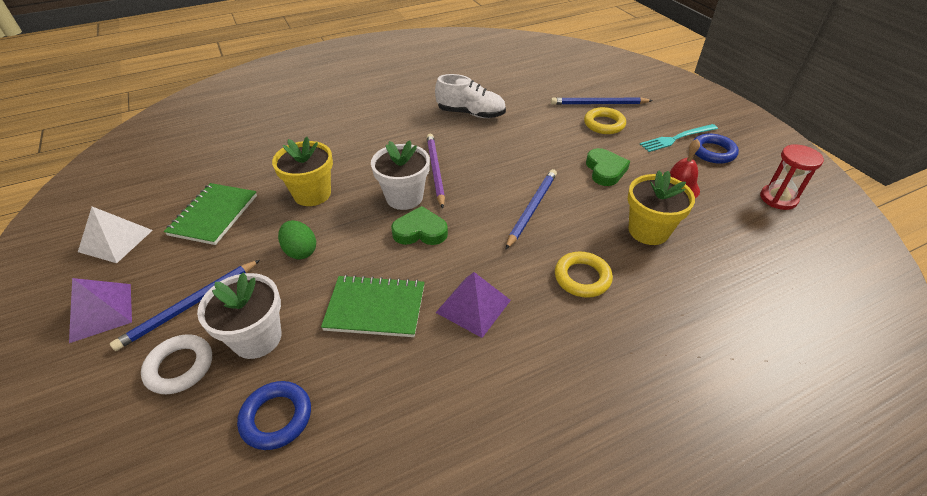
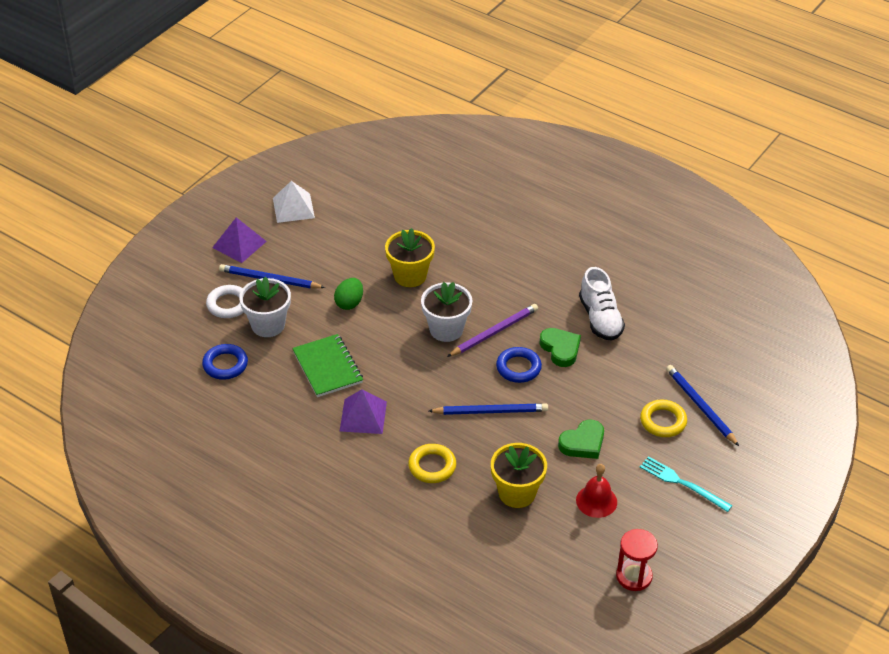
camera: 60 degrees right, 0 degrees up
green notebook [164,183,257,245] -> none
green heart [391,206,448,245] -> green heart moved to [539,328,581,367]
blue ring [693,133,739,164] -> blue ring moved to [496,347,542,383]

